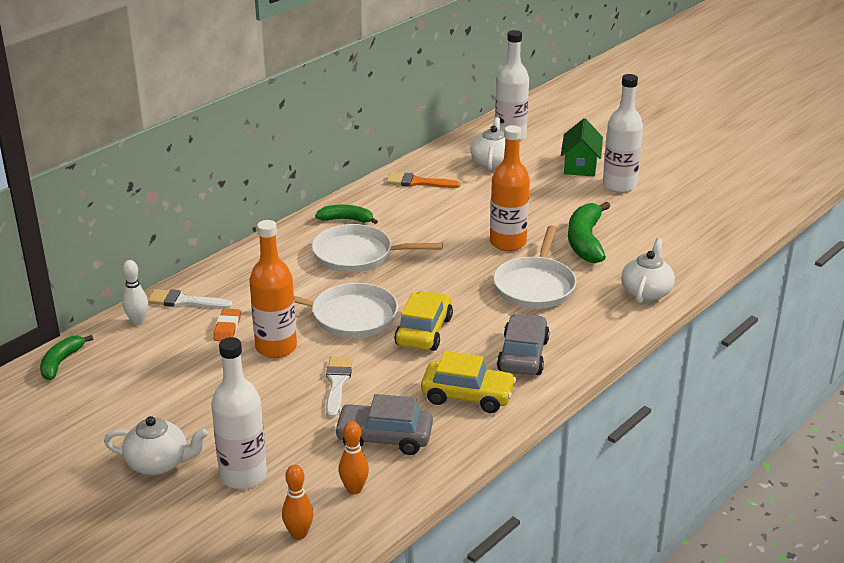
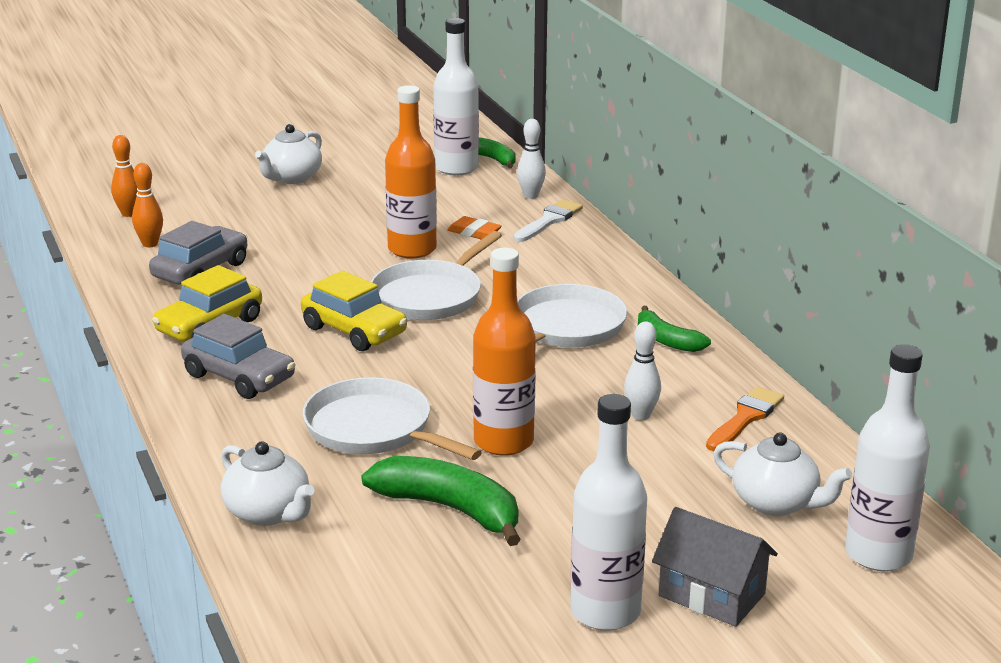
camera: 115 degrees right, 5 degrees down
white bottle [211,337,267,489] -> white bottle moved to [433,18,479,176]
green banana [315,205,378,224] -> green banana turned 105 degrees clockwise [638,306,711,352]
white brush [326,356,353,418] -> none
green house [561,118,603,176] -> grey house [652,507,778,627]
none -> white bowling pin [624,321,661,420]

